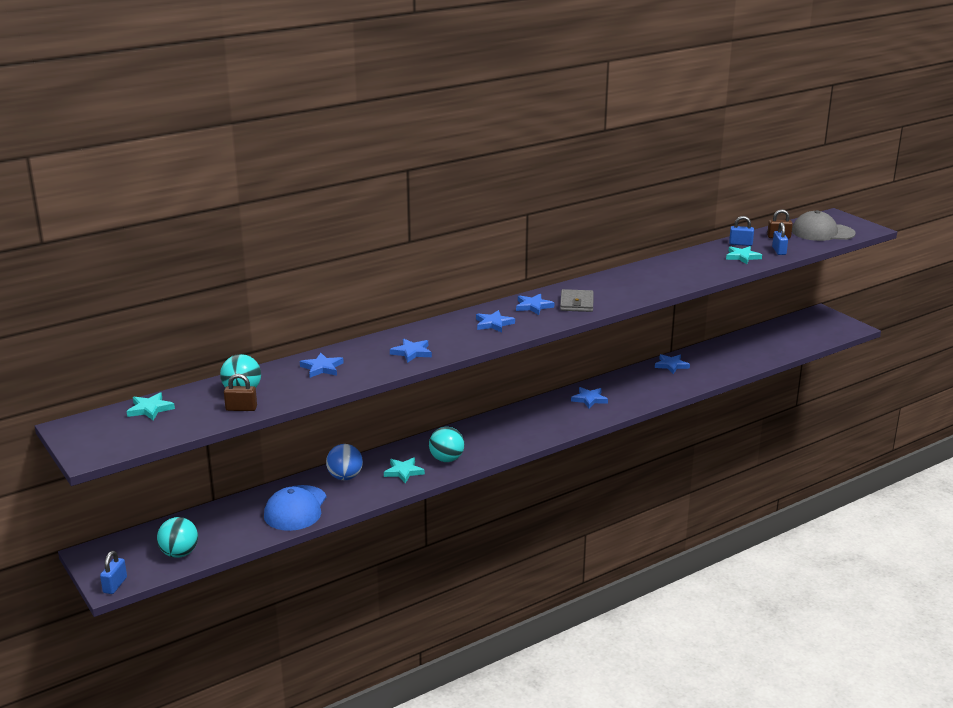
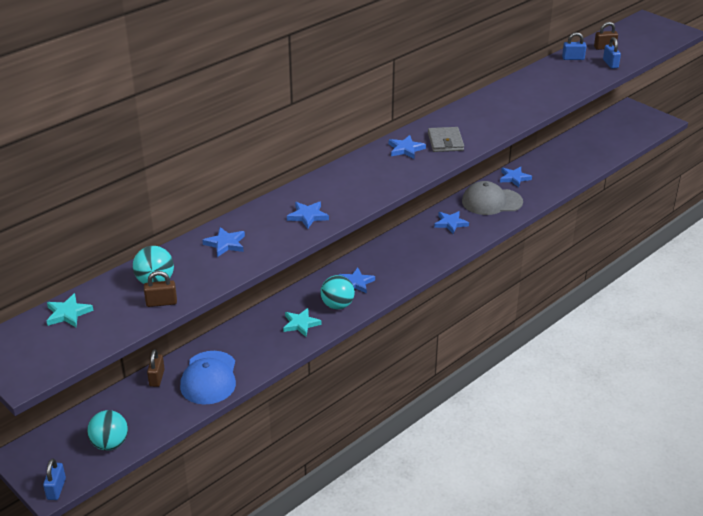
camera: 10 degrees left, 10 degrees up
blue ball [326,444,363,480] -> none
blue star [476,310,515,333] -> blue star moved to [338,268,375,294]
turquoise star [726,246,762,264] -> none
grey cap [792,210,856,241] -> grey cap moved to [462,181,523,215]
none -> brown padlock [147,349,165,387]

